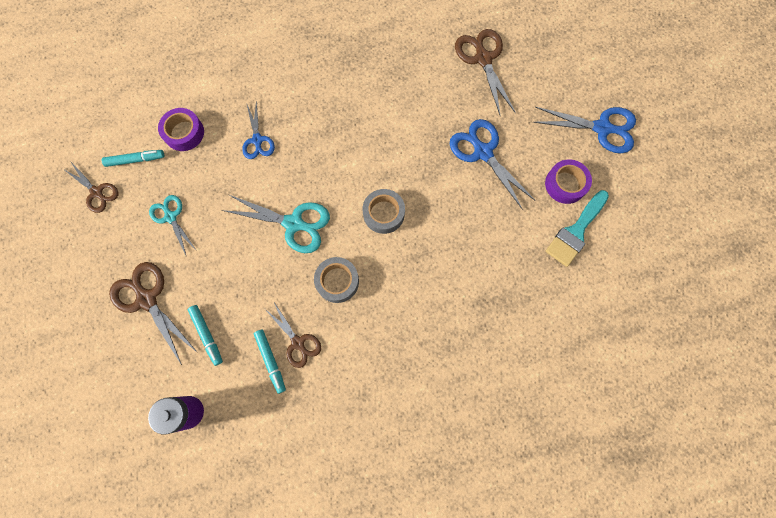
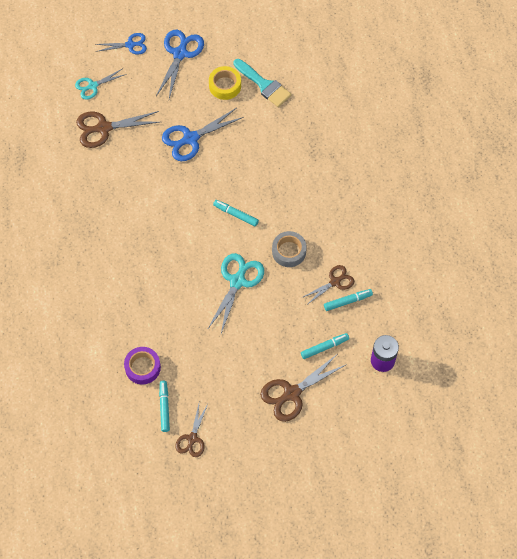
camera: 85 degrees left, 10 degrees down
brown scissors [63,161,118,213] -> brown scissors turned 150 degrees clockwise [175,404,208,457]
turquoise scissors [149,195,197,257] -> turquoise scissors moved to [75,69,127,100]
blue scissors [242,101,275,159] -> blue scissors moved to [96,33,147,55]
grey tape [363,189,405,234] -> turquoise marker [213,200,259,226]
purple tape [545,160,592,204] -> yellow tape [209,66,241,100]

